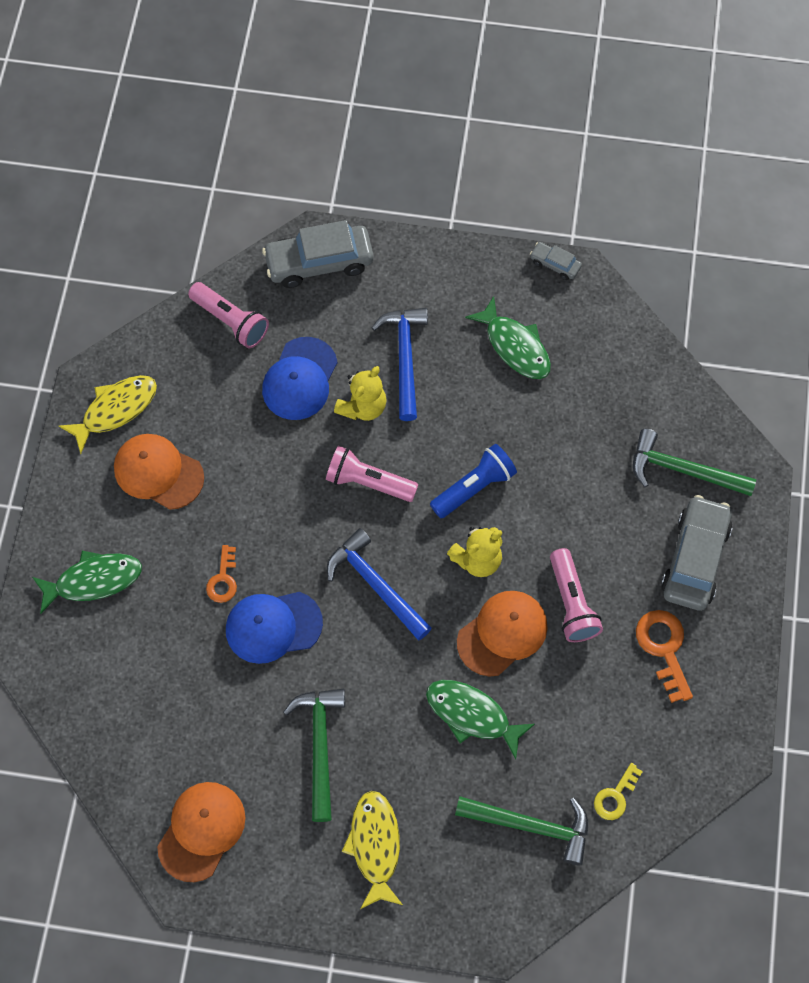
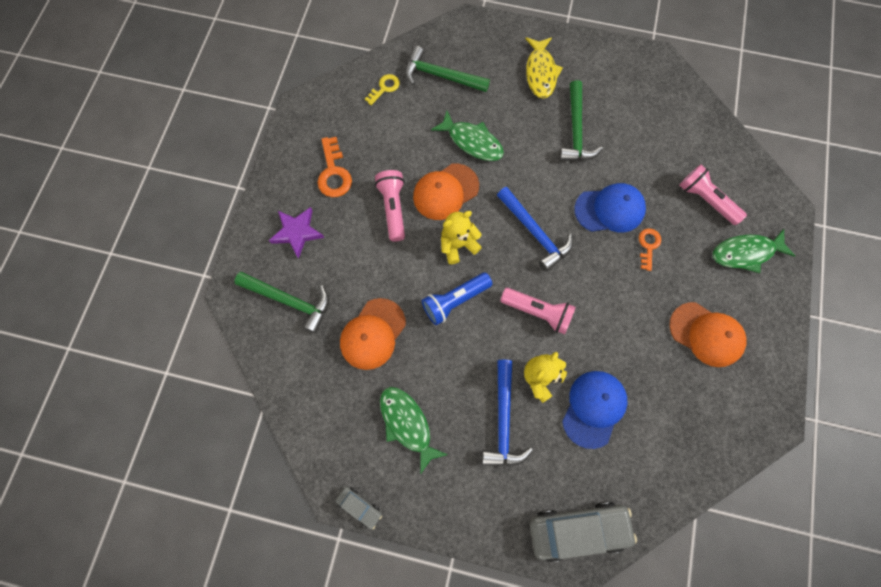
camera: 175 degrees left, 5 degrees up
yellow fish [59,375,157,454] -> none
orange cap [157,782,245,882] -> orange cap moved to [340,298,406,370]
pink flashlight [188,282,269,348] -> pink flashlight moved to [679,164,747,225]
grey car [661,495,733,611] -> purple star [269,207,324,259]

